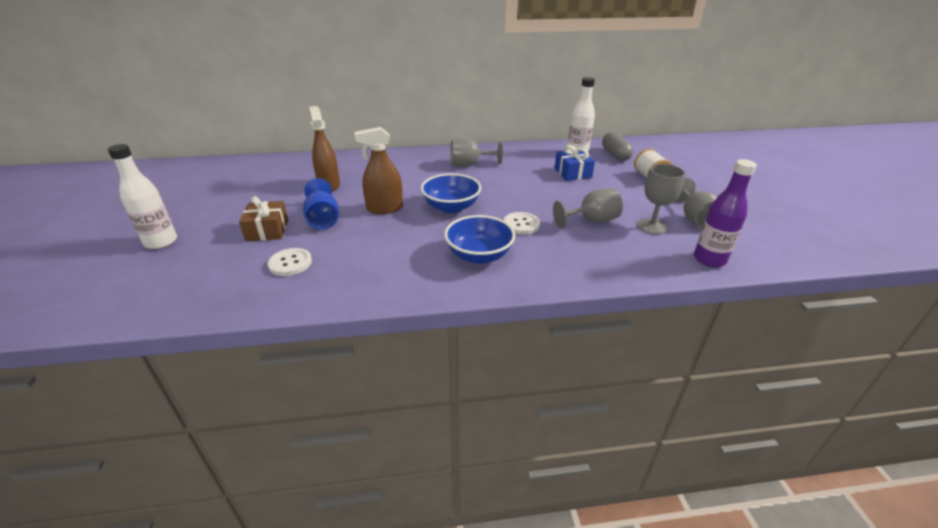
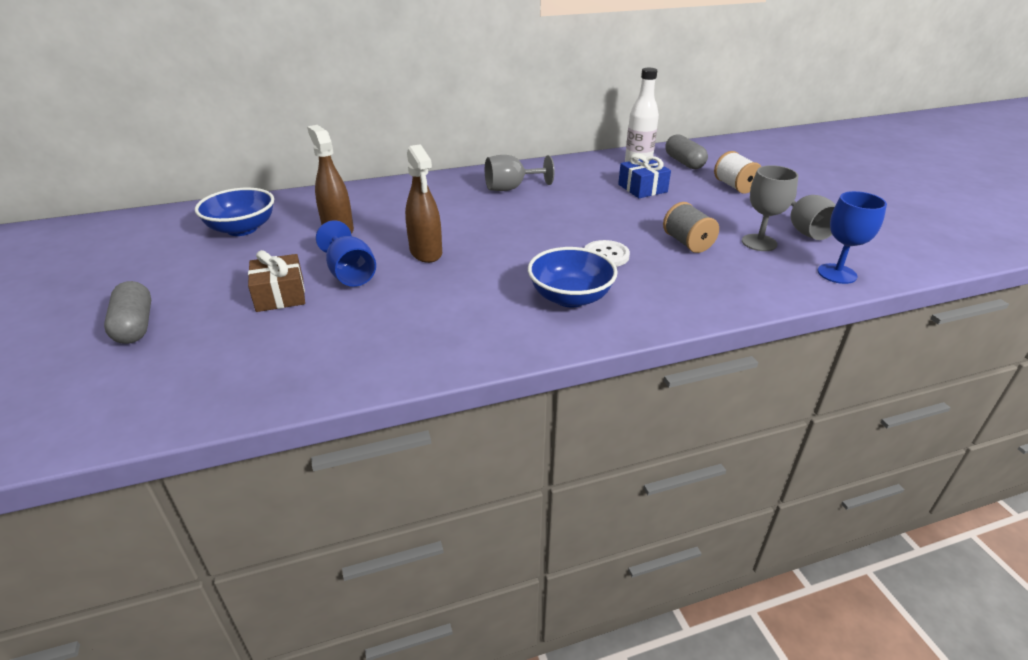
camera: 10 degrees left, 0 degrees up
white bottle [108,144,177,249] -> grey capsule [104,281,151,344]
white button [268,248,312,276] -> none
brown spray bottle [354,127,403,214] -> brown spray bottle turned 90 degrees counterclockwise [405,144,442,263]
blue bowl [421,173,481,213] -> blue bowl moved to [195,188,274,236]
grey goblet [553,188,623,229] -> grey spool [663,202,719,253]
purple bottle [694,159,757,267] -> blue goblet [818,191,887,284]

